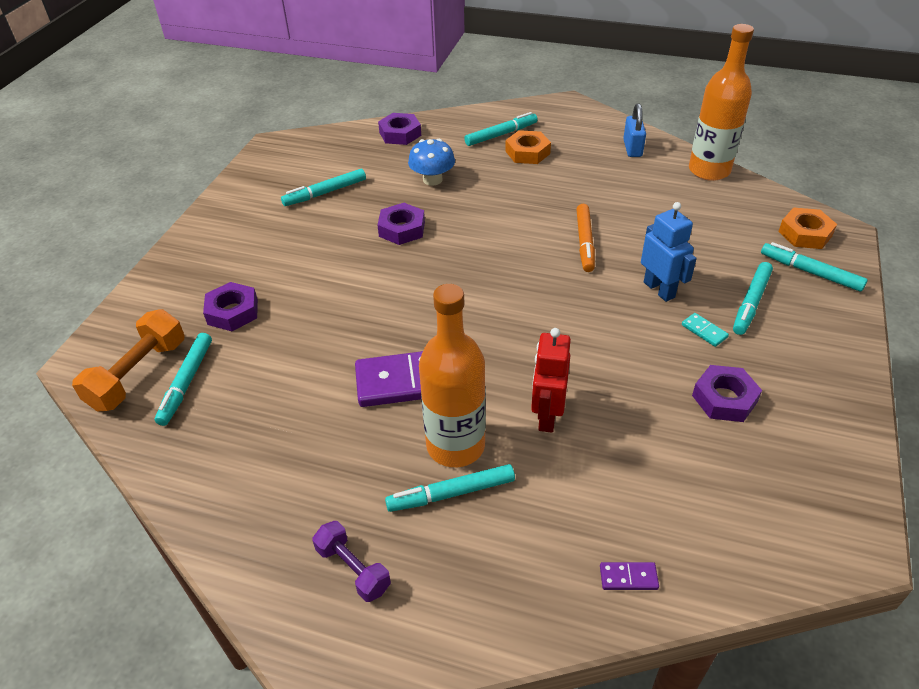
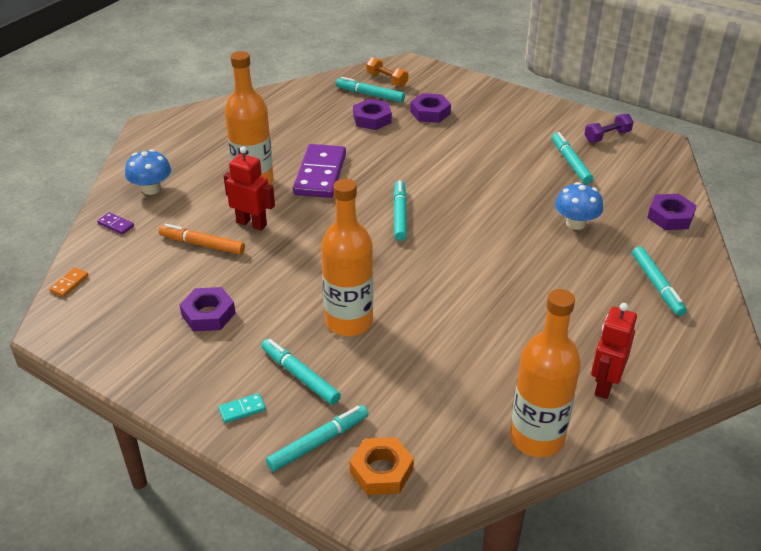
camera: 105 degrees right, 5 degrees down
orange dumbbell [72,309,184,412] -> orange dumbbell [366,57,408,87], size x0.63
purple dumbbell [312,521,391,602] -> purple dumbbell moved to [584,114,634,142]
purple nut [377,203,425,245] -> purple nut moved to [353,99,392,130]
turquoise marker [385,464,515,512] -> turquoise marker moved to [393,180,407,241]
orange nut [505,130,551,164] -> none
orange marker [576,204,595,272] -> orange marker moved to [159,224,245,255]
purple domino [600,562,659,590] -> purple domino turned 75 degrees counterclockwise [97,212,134,235]
blue padlock [623,103,646,157] -> red robot [591,303,637,399]
blue robot [641,202,697,302] -> orange bottle [321,179,373,336]
turquoise domino [682,313,729,347] -> turquoise domino moved to [219,393,266,423]
none -> orange domino [49,267,88,297]
none -> blue mushroom [125,149,171,195]

